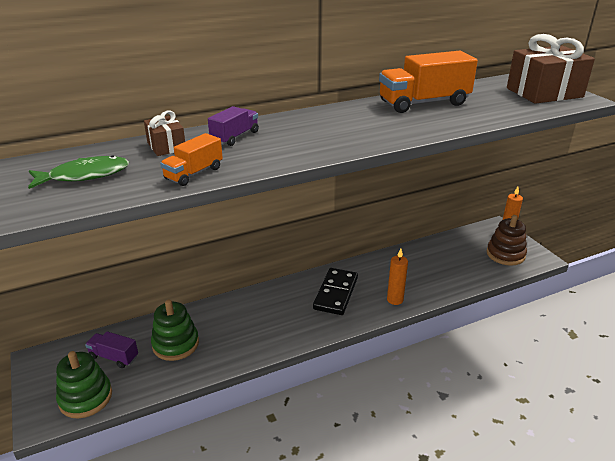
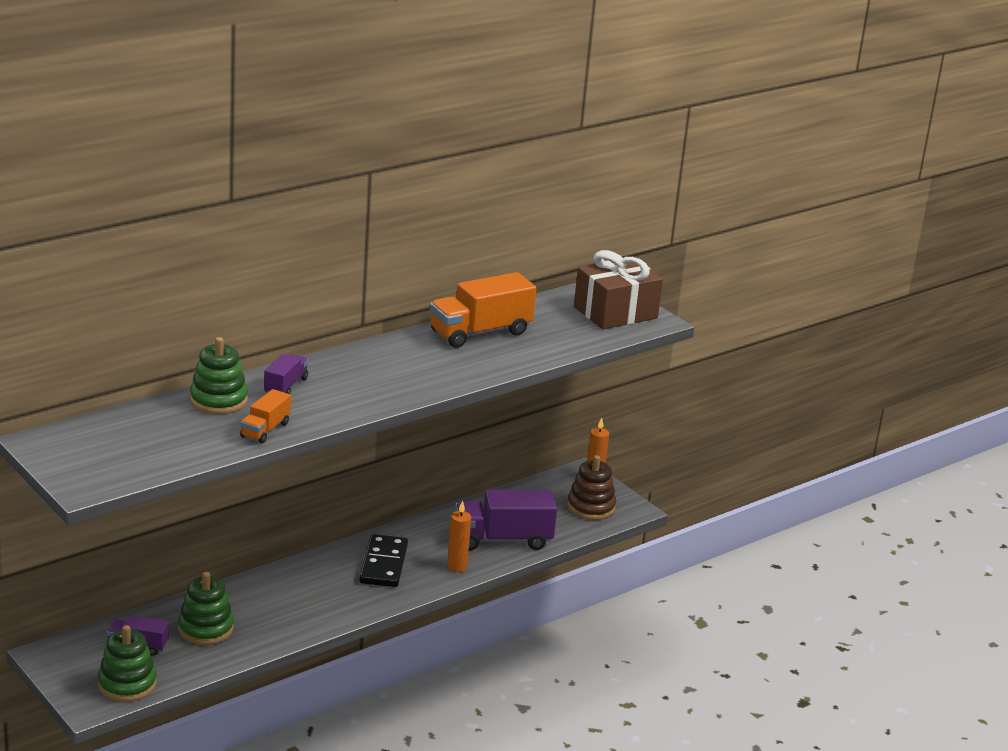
camera: 15 degrees left, 5 degrees down
green fish [28,155,129,189] -> none
brown gift [144,111,185,156] -> green stacking toy [190,337,248,414]
none -> purple truck [455,489,557,550]

